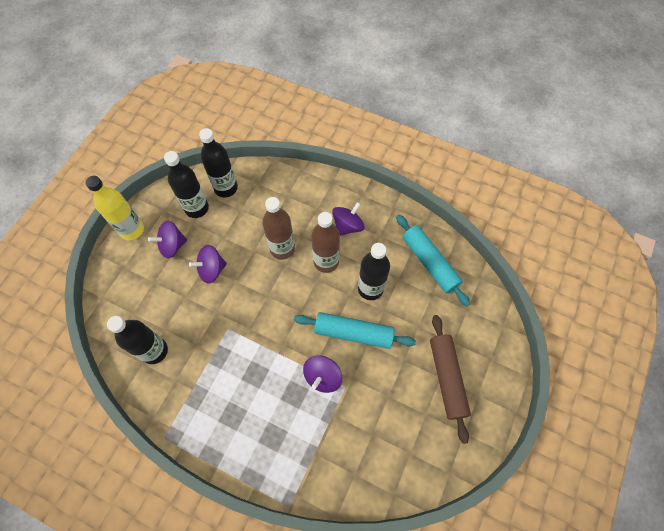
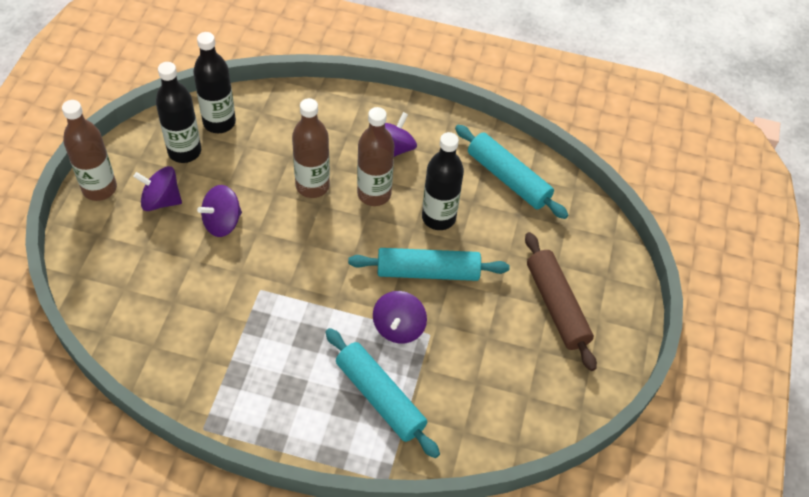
camera: 15 degrees left, 10 degrees down
yellow bottle [85,176,144,240] -> brown bottle [62,100,117,201]
black bottle [107,316,168,364] -> none
purple spinning top [148,221,187,259] -> purple spinning top turned 45 degrees clockwise [133,166,182,211]
none -> turquoise rolling pin [325,328,440,458]

